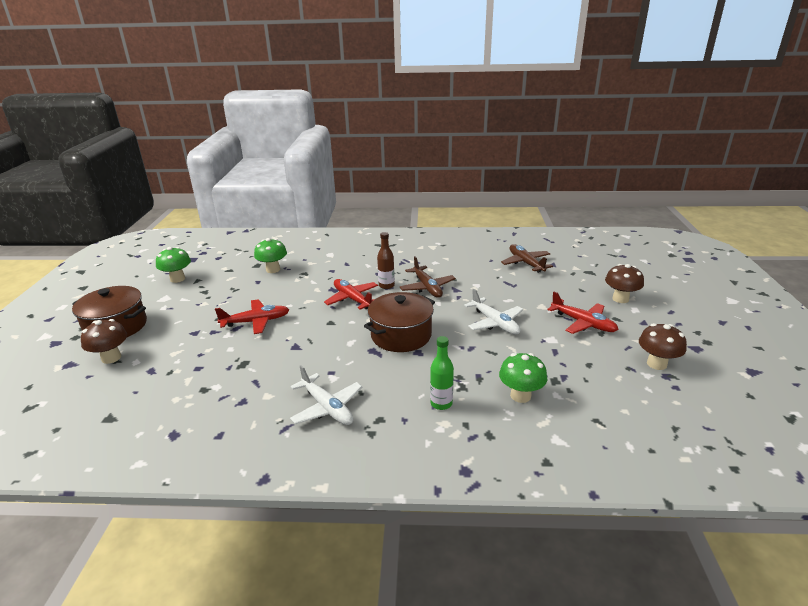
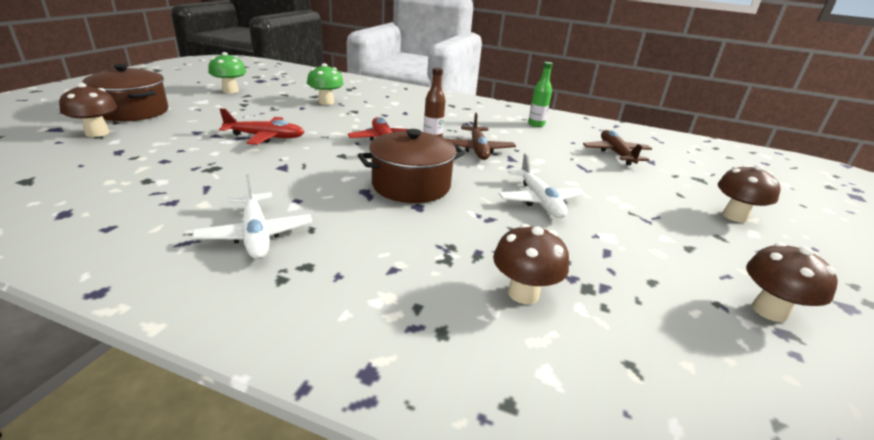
camera: 15 degrees right, 0 degrees up
green bottle [430,336,454,410] -> green bottle moved to [528,62,553,127]
green mushroom [499,353,547,403] -> brown mushroom [493,224,569,304]
red plane [547,292,619,334] -> none

